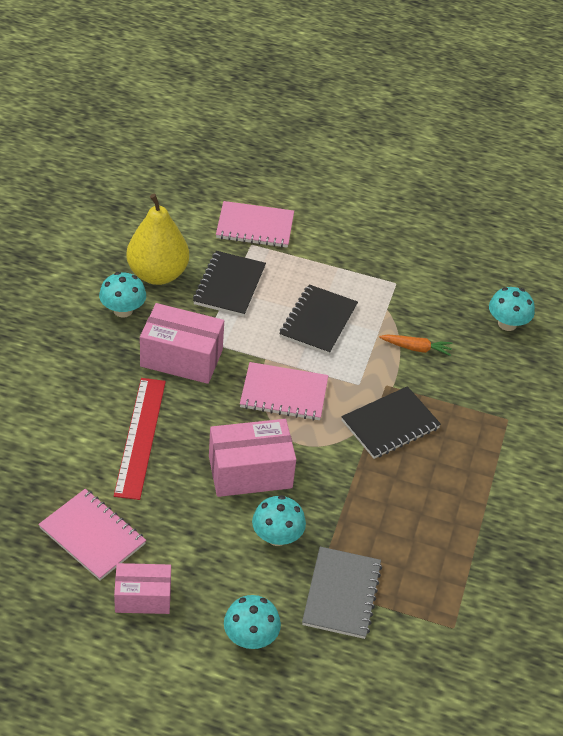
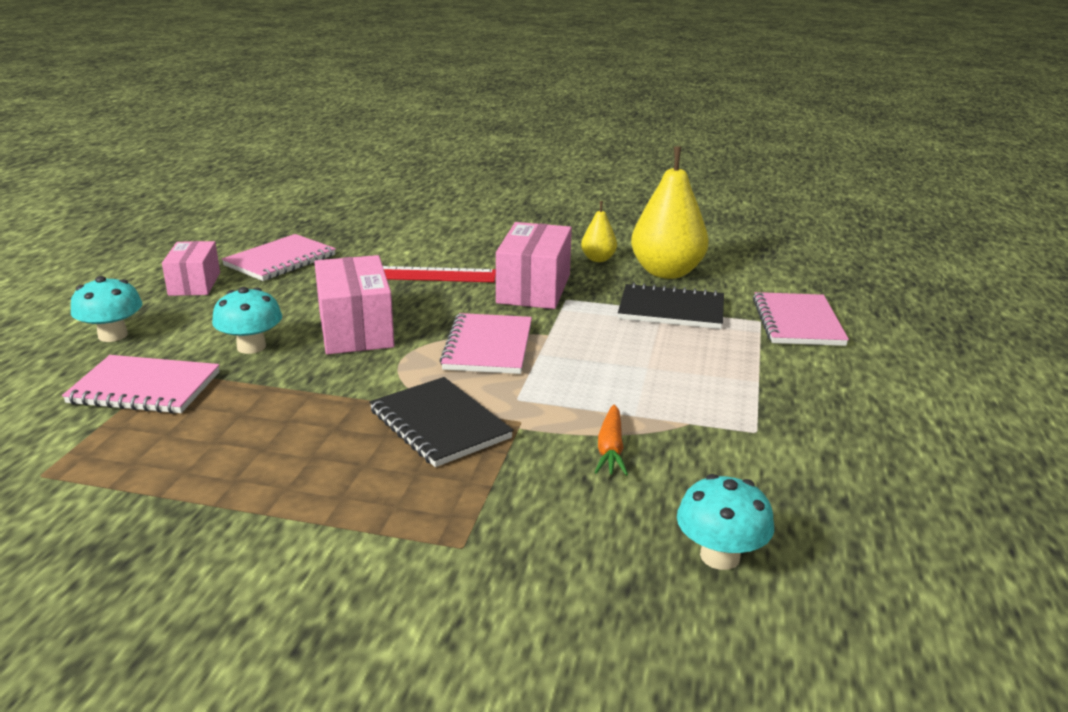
camera: 90 degrees right, 20 degrees down
turquoise mushroom [99,272,146,318] -> yellow pear [581,201,617,262]
black notebook [279,284,358,355] -> none
grey notebook [302,547,382,639] -> pink notebook [62,355,220,414]

